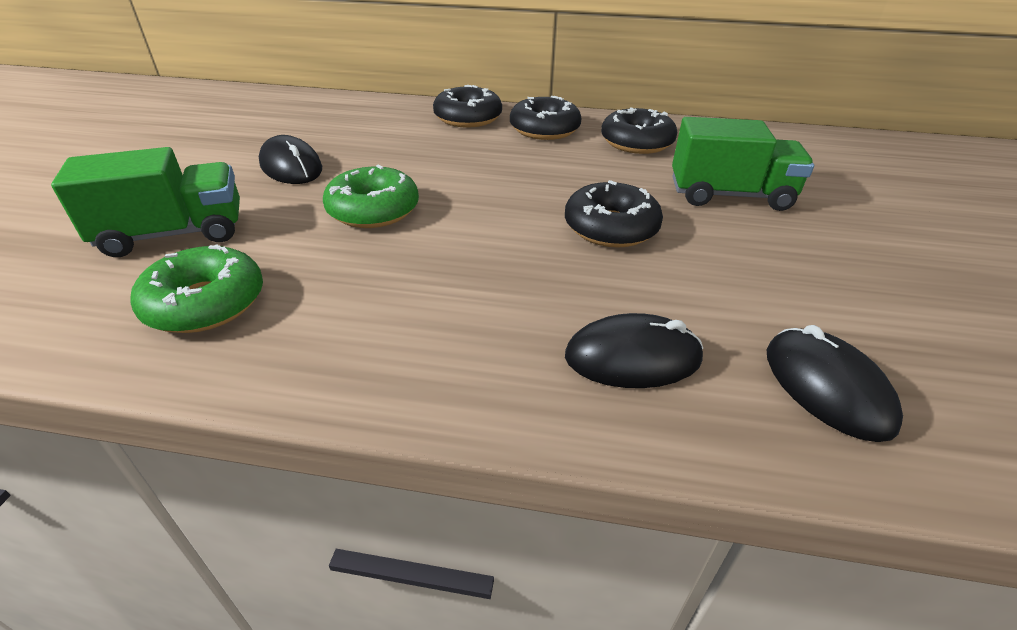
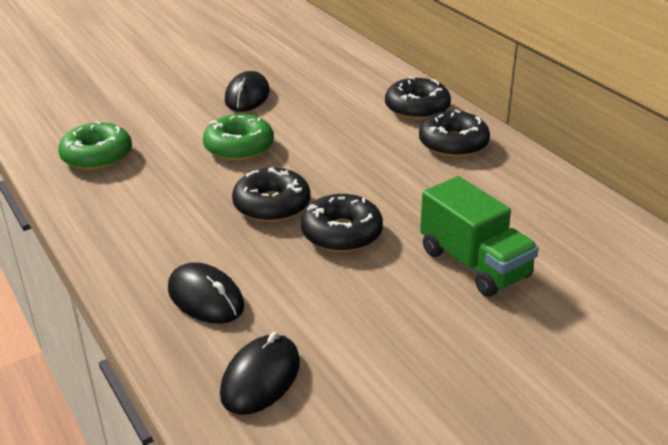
camera: 50 degrees right, 5 degrees down
green truck [51,147,240,257] -> none
black donut [601,107,677,154] -> black donut moved to [232,167,311,222]

